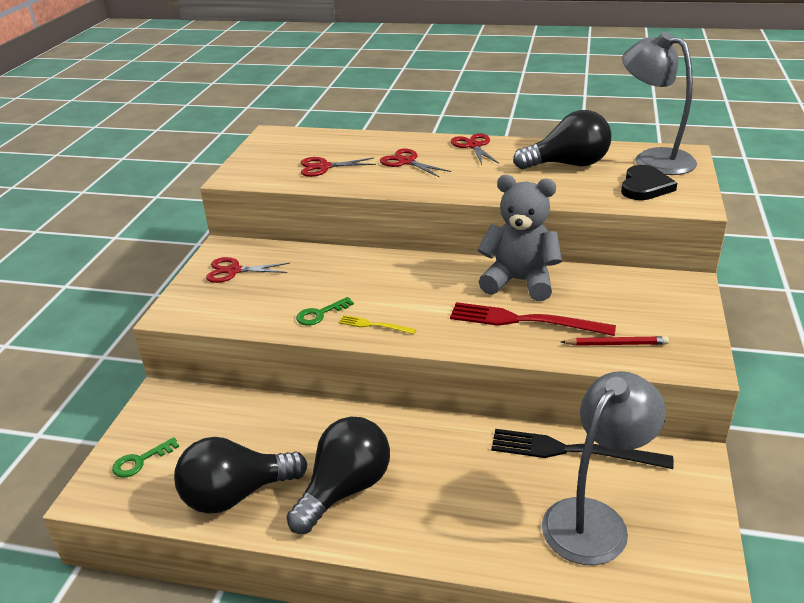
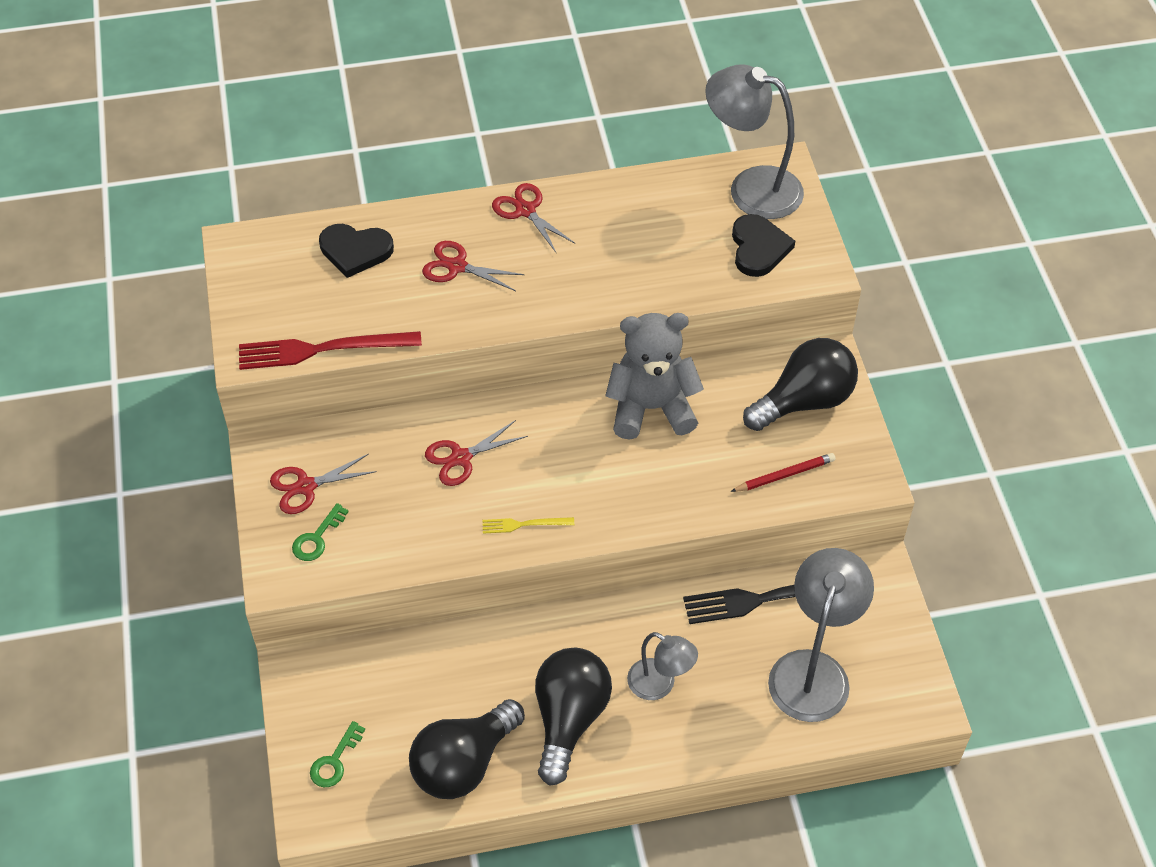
camera: 25 degrees left, 20 degrees up
green key [296,297,354,325] -> green key moved to [292,503,349,561]
red scissors [301,157,376,177] -> red scissors moved to [425,420,528,486]
red fork [450,302,616,336] -> red fork moved to [239,331,422,370]
black light bulb [513,110,611,170] -> black light bulb moved to [743,338,858,431]
none -> black heart [319,224,394,278]
none -> grey lamp [627,632,698,700]

